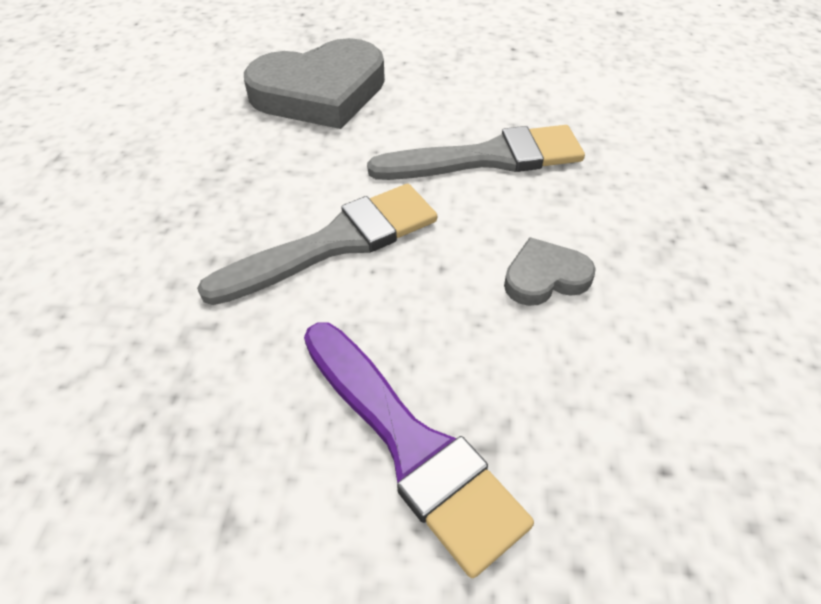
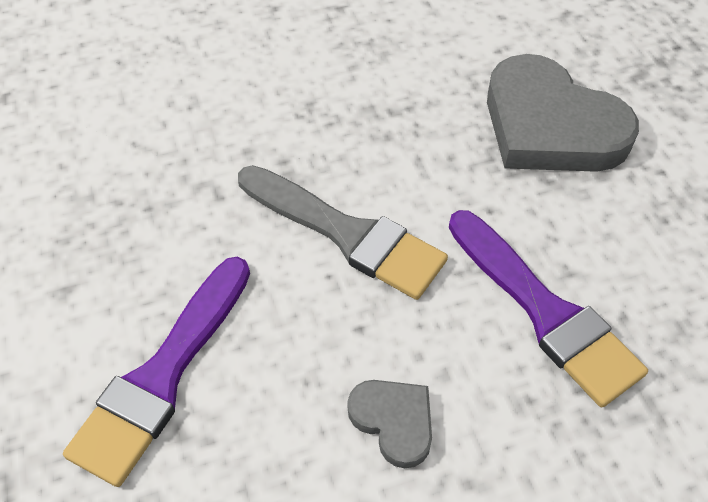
camera: 65 degrees right, 5 degrees up
grey brush [367,125,585,180] -> purple brush [449,210,648,407]

